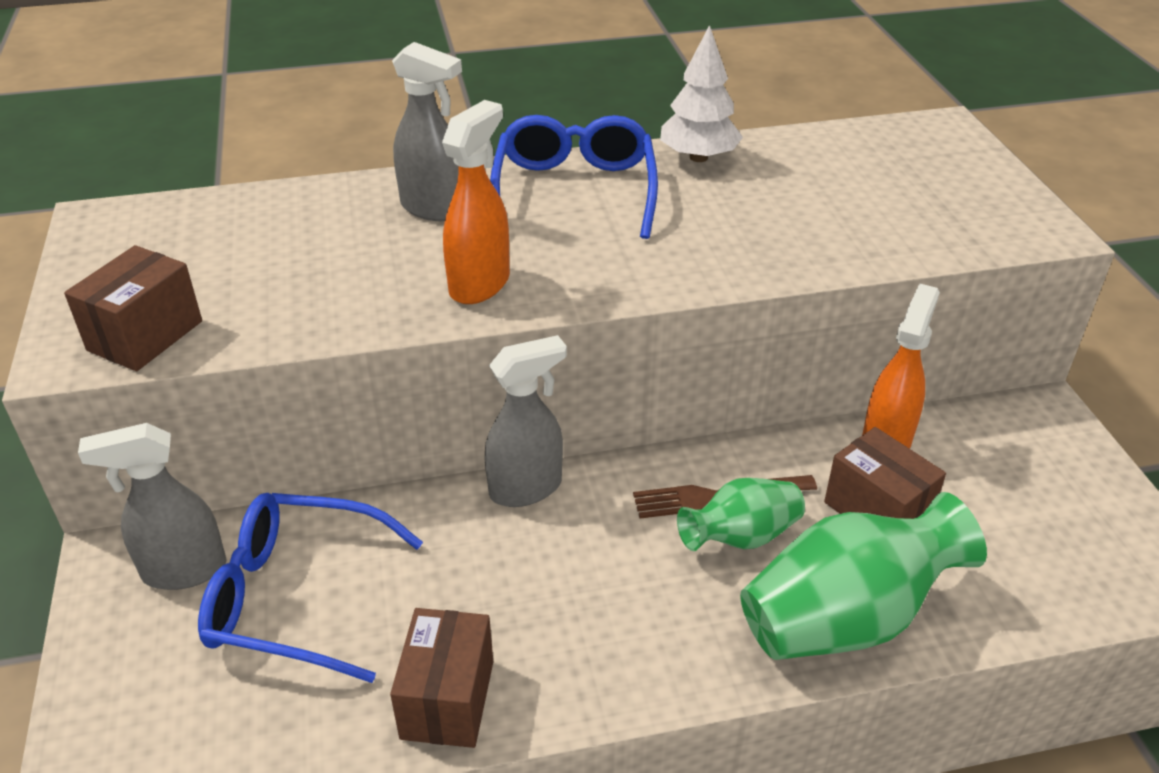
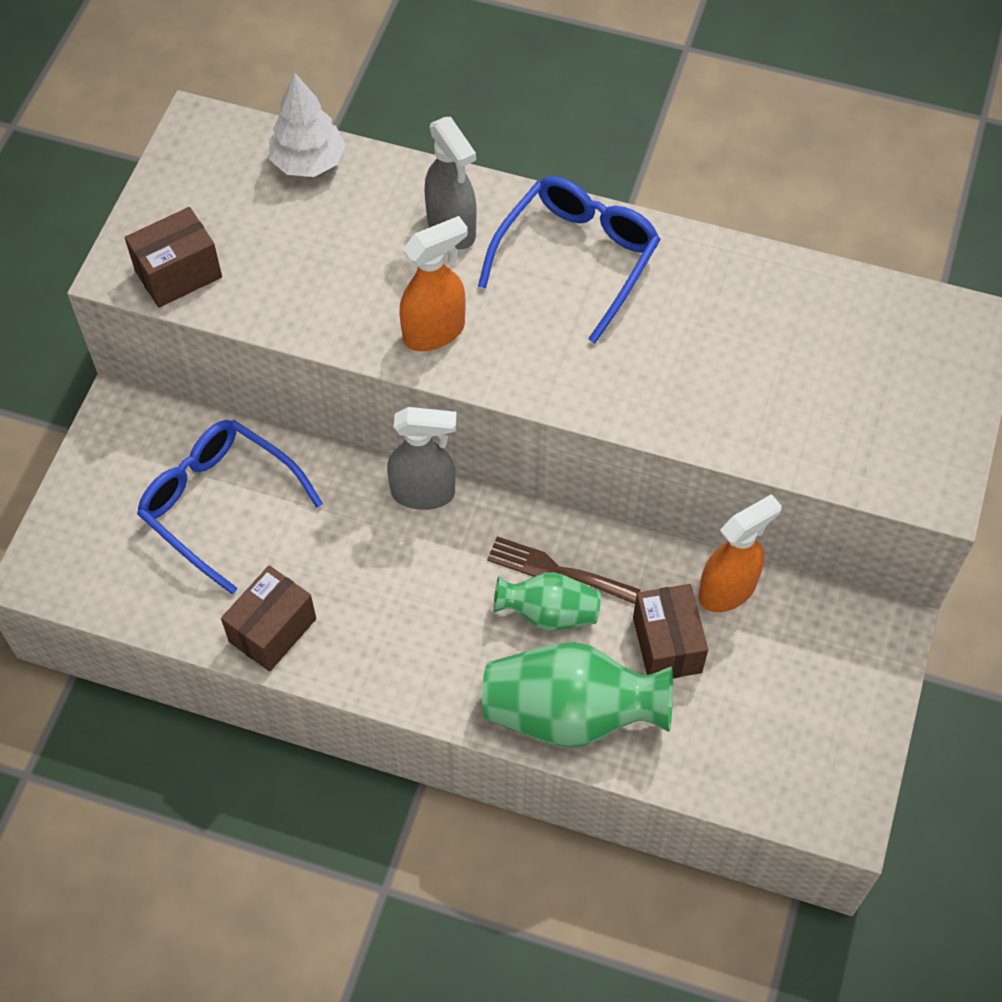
camera: 30 degrees right, 20 degrees up
grey spray bottle [78,423,227,590] -> none
white tree [660,25,743,162] -> white tree moved to [269,73,346,177]

